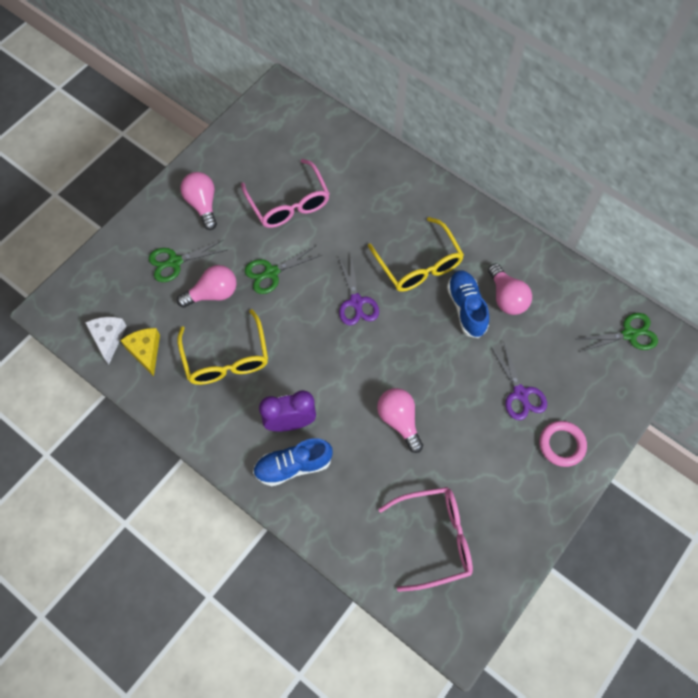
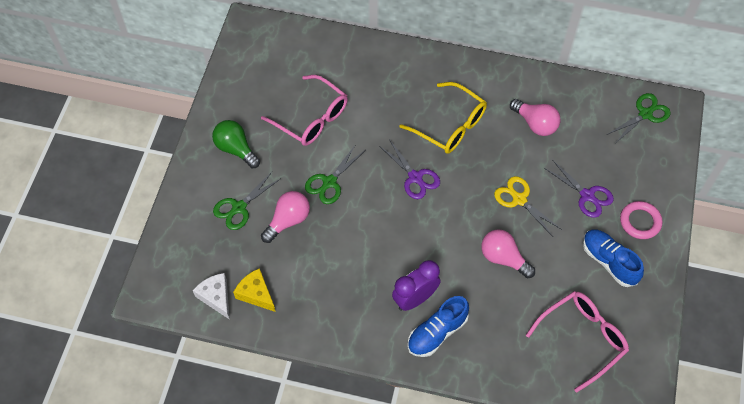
camera: 25 degrees left, 5 degrees down
yellow glasses [177,309,268,385] -> none
pink light bulb [181,172,217,230] -> green light bulb [212,120,260,168]
blue shoe [447,270,489,338] -> blue shoe moved to [583,229,644,287]
none -> yellow scissors [494,176,562,237]

